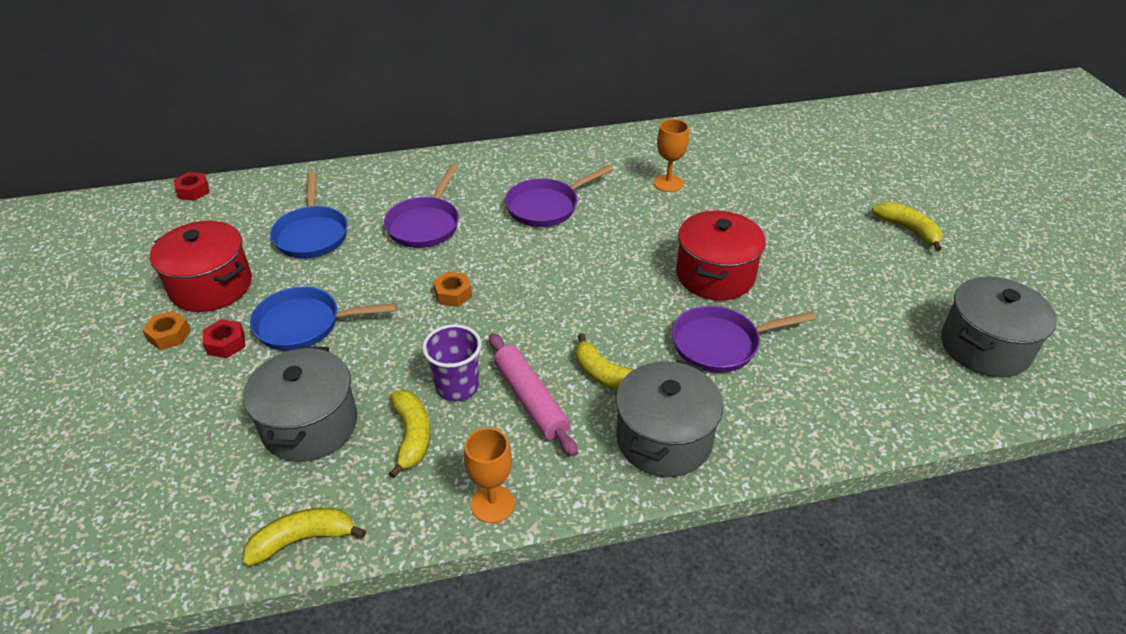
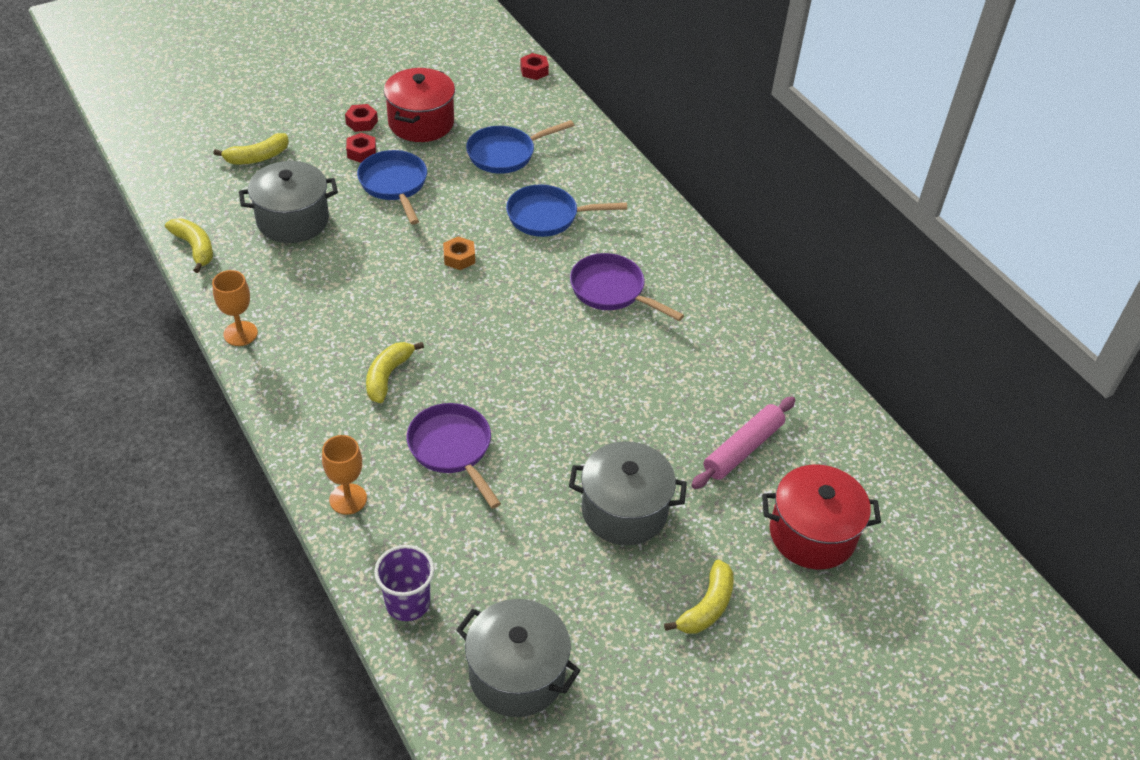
camera: 70 degrees right, 5 degrees up
orange nut [142,311,191,350] -> red nut [345,104,378,132]
purple pan [384,165,459,248] -> blue pan [506,184,627,237]
yellow banana [389,390,430,478] -> yellow banana moved to [213,133,289,164]
purple cup [422,324,481,402] -> purple cup moved to [374,545,434,621]
pink rolling pin [489,333,578,457] -> pink rolling pin moved to [691,396,795,489]
grey pot [616,359,723,477] -> grey pot moved to [569,441,687,545]
orange goblet [654,119,689,192] -> orange goblet moved to [322,435,367,515]
red pot [676,211,766,300] -> red pot moved to [762,464,881,570]

